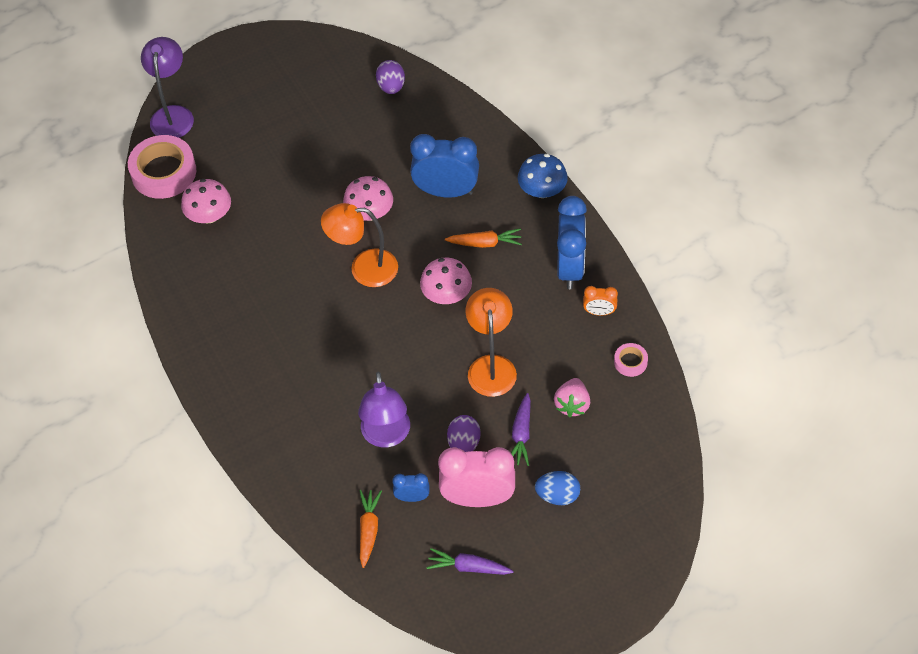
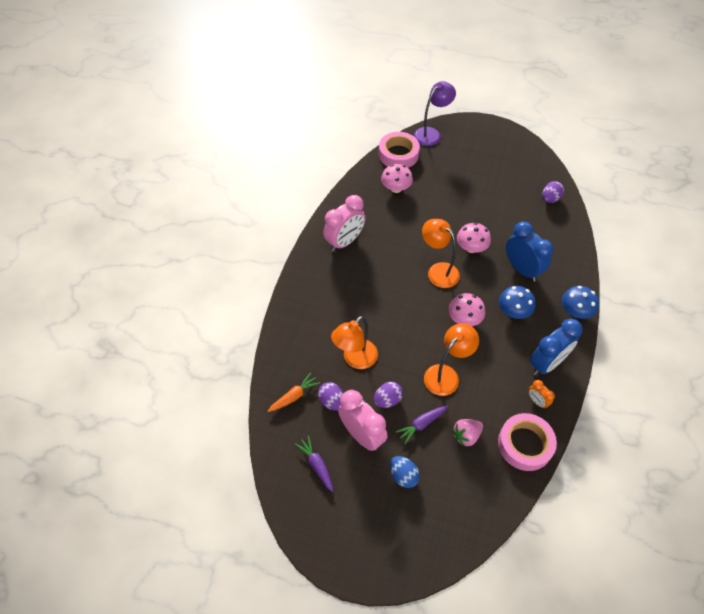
camera: 45 degrees right, 0 degrees up
purple lamp [358,372,410,447] -> orange lamp [331,316,378,369]
blue clock [392,473,429,502] -> purple egg [318,382,343,411]
orange carrot [445,228,522,248] -> blue mushroom [499,286,536,319]
pink tape [614,343,648,377] -> pink tape [498,413,557,471], size x2.13
none -> pink clock [323,195,365,252]

